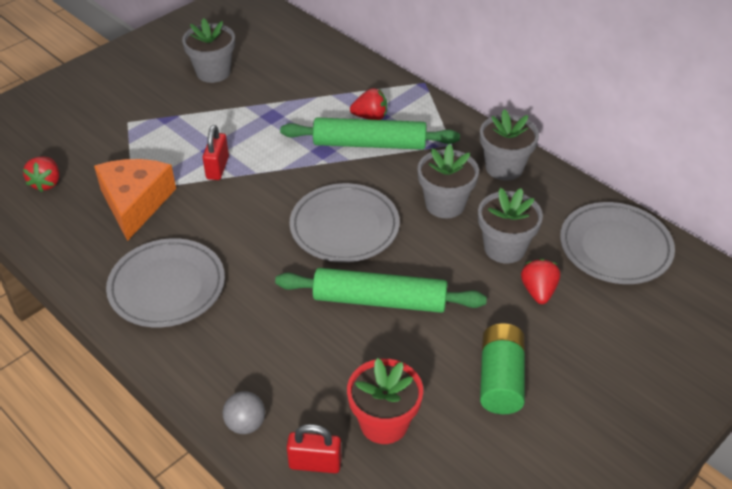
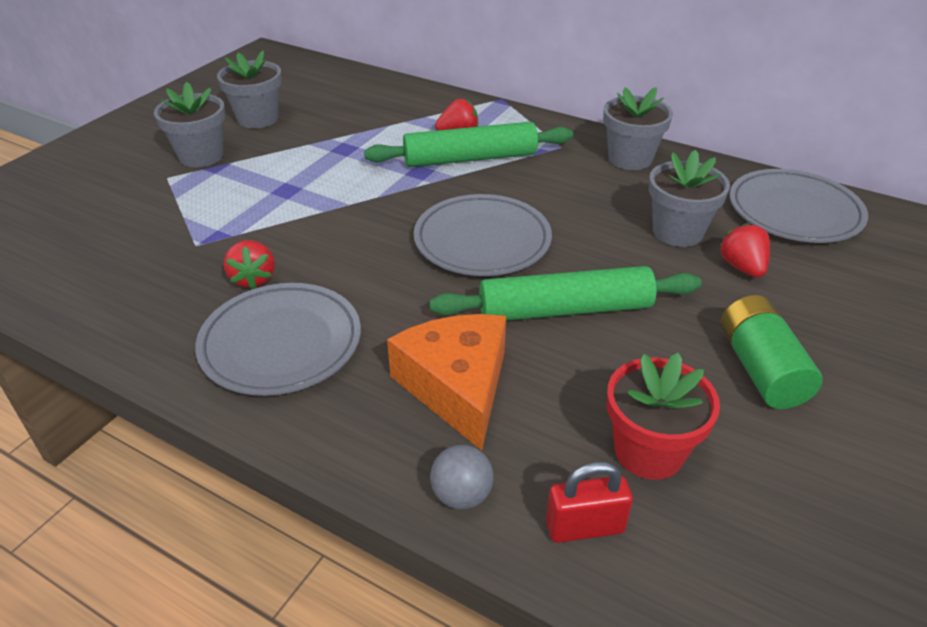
camera: 15 degrees left, 5 degrees down
red strawberry [23,156,59,192] -> red strawberry moved to [224,240,275,289]
orange cheese [94,159,176,241] -> orange cheese moved to [387,314,506,451]
red padlock [203,125,229,180] -> none
grey flower pot [418,144,479,218] -> grey flower pot moved to [154,82,226,167]

